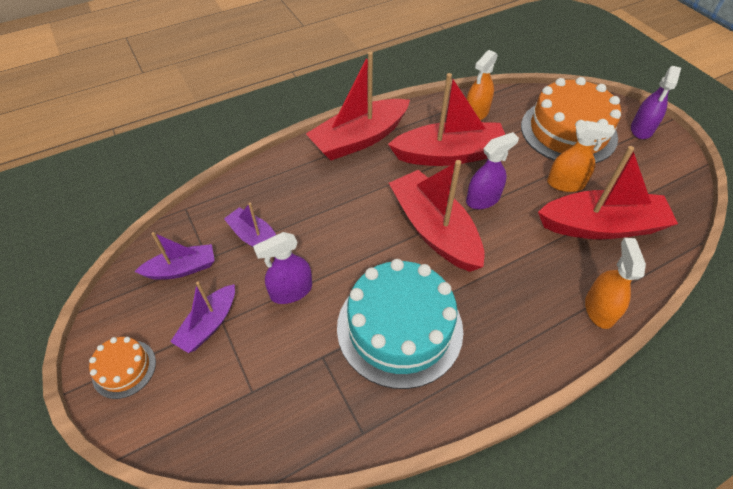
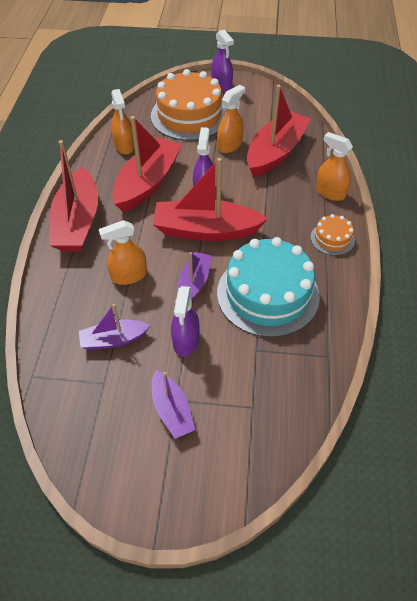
camera: 55 degrees left, 0 degrees up
orange cake [89,337,156,399] -> orange cake moved to [310,214,355,256]
purple boat [135,232,215,280] -> purple boat moved to [178,252,212,300]
none -> orange spray bottle [99,220,147,285]

